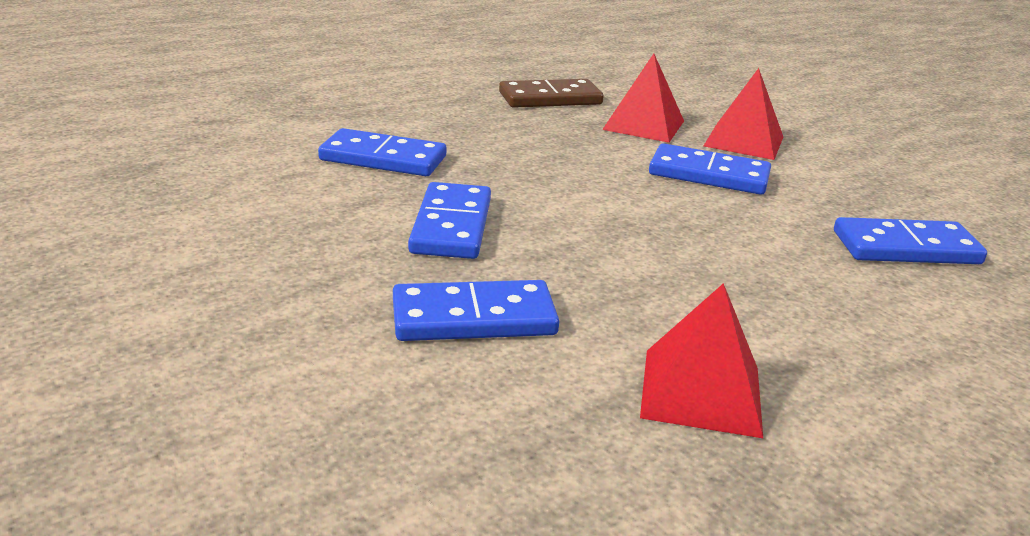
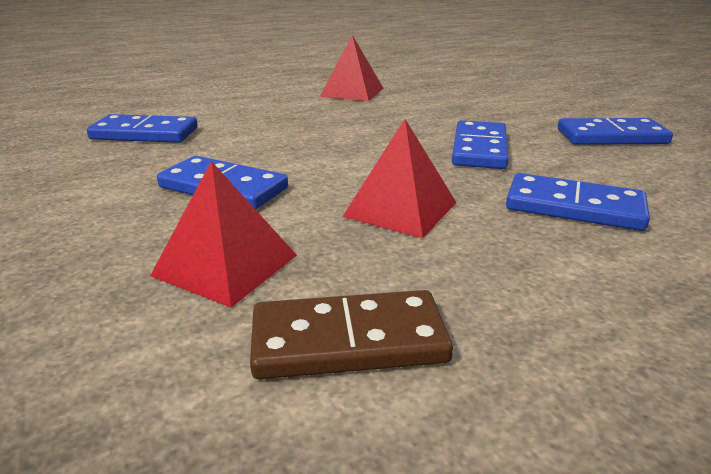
camera: 170 degrees left, 0 degrees up
blue domino [393,280,559,341] -> blue domino moved to [558,118,673,145]
red pyramid [704,68,783,160] -> red pyramid moved to [342,119,457,238]

